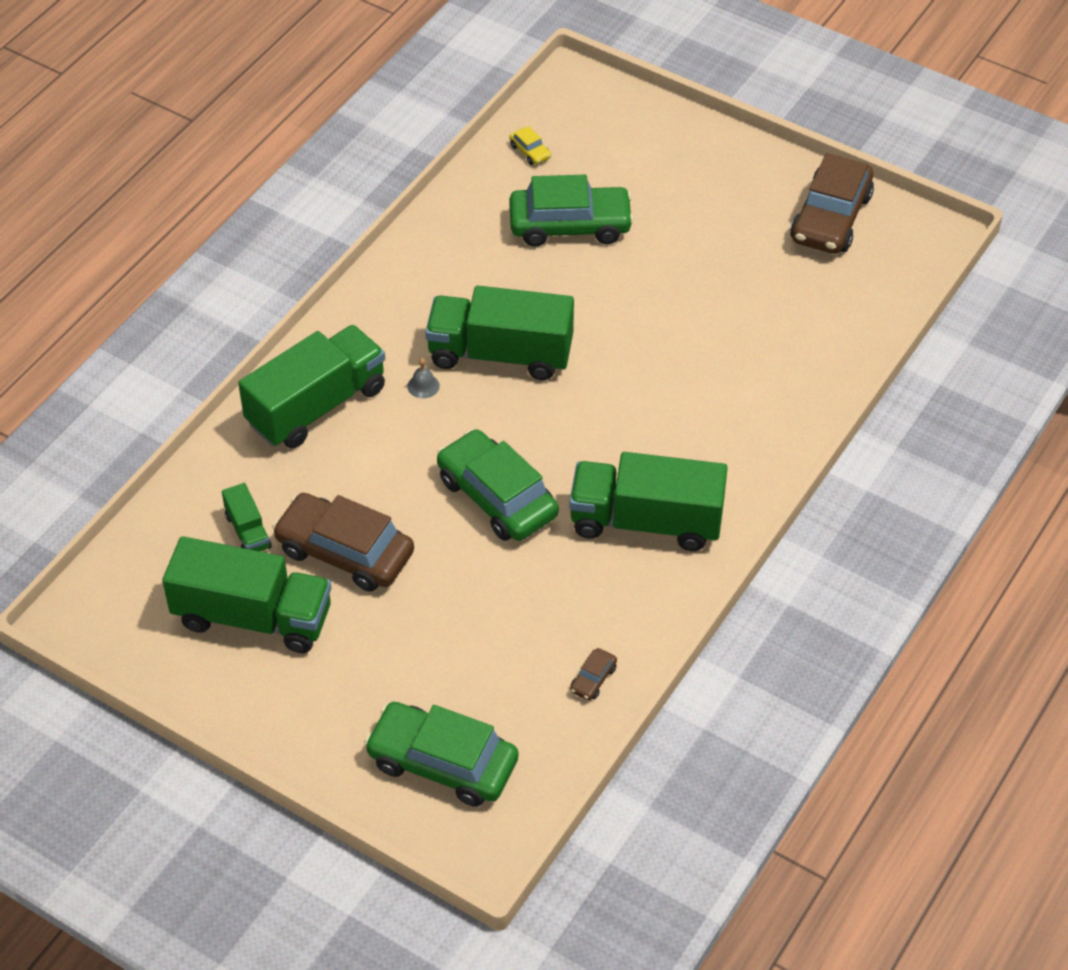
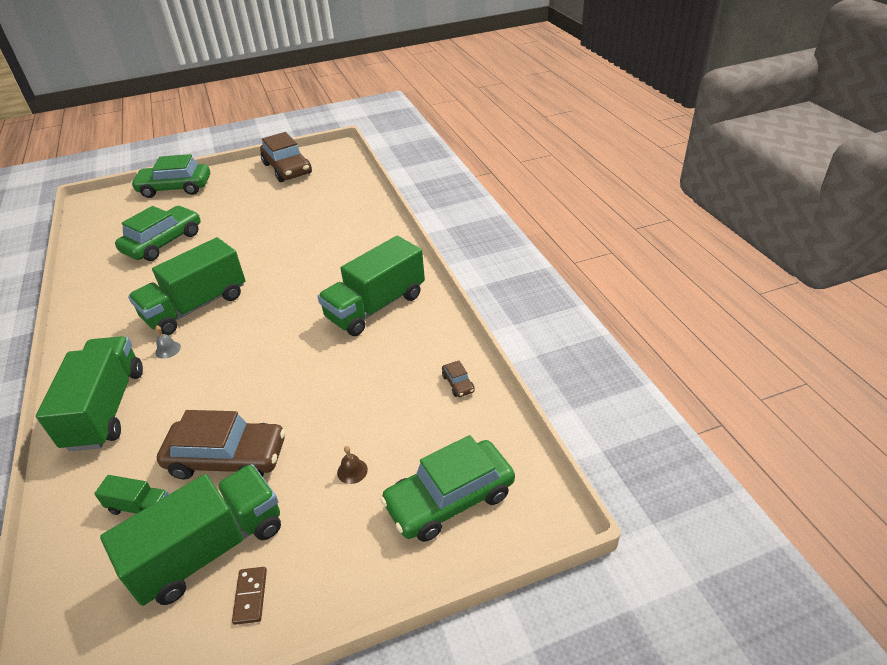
camera: 50 degrees left, 10 degrees down
brown car [272,493,414,592] -> brown car turned 150 degrees counterclockwise [157,410,285,480]
green car [437,429,559,541] -> green car moved to [131,154,210,198]
yellow car [509,126,551,165] -> none
none -> brown domino [232,567,267,625]
none -> brown bell [337,446,368,484]

